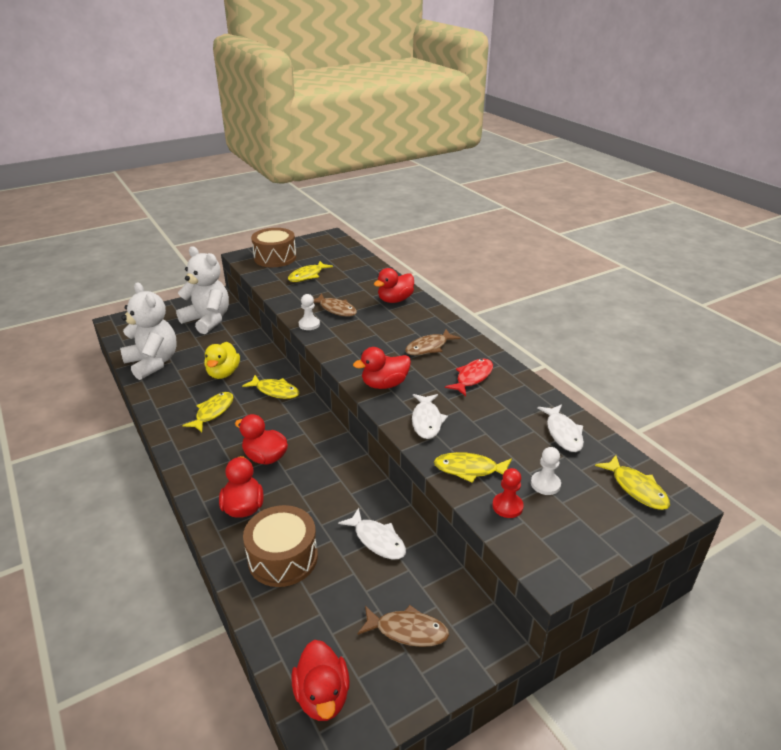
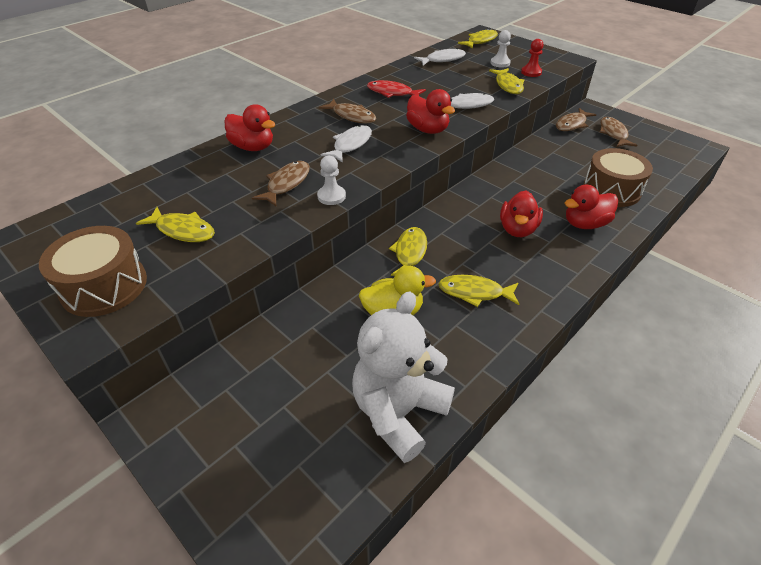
camera: 105 degrees left, 10 degrees up
white teddy bear [176,246,229,334] -> none
red duck [291,640,350,721] -> none
white fish [338,508,406,559] -> white fish moved to [320,125,372,163]
none -> brown fish [556,108,596,131]

